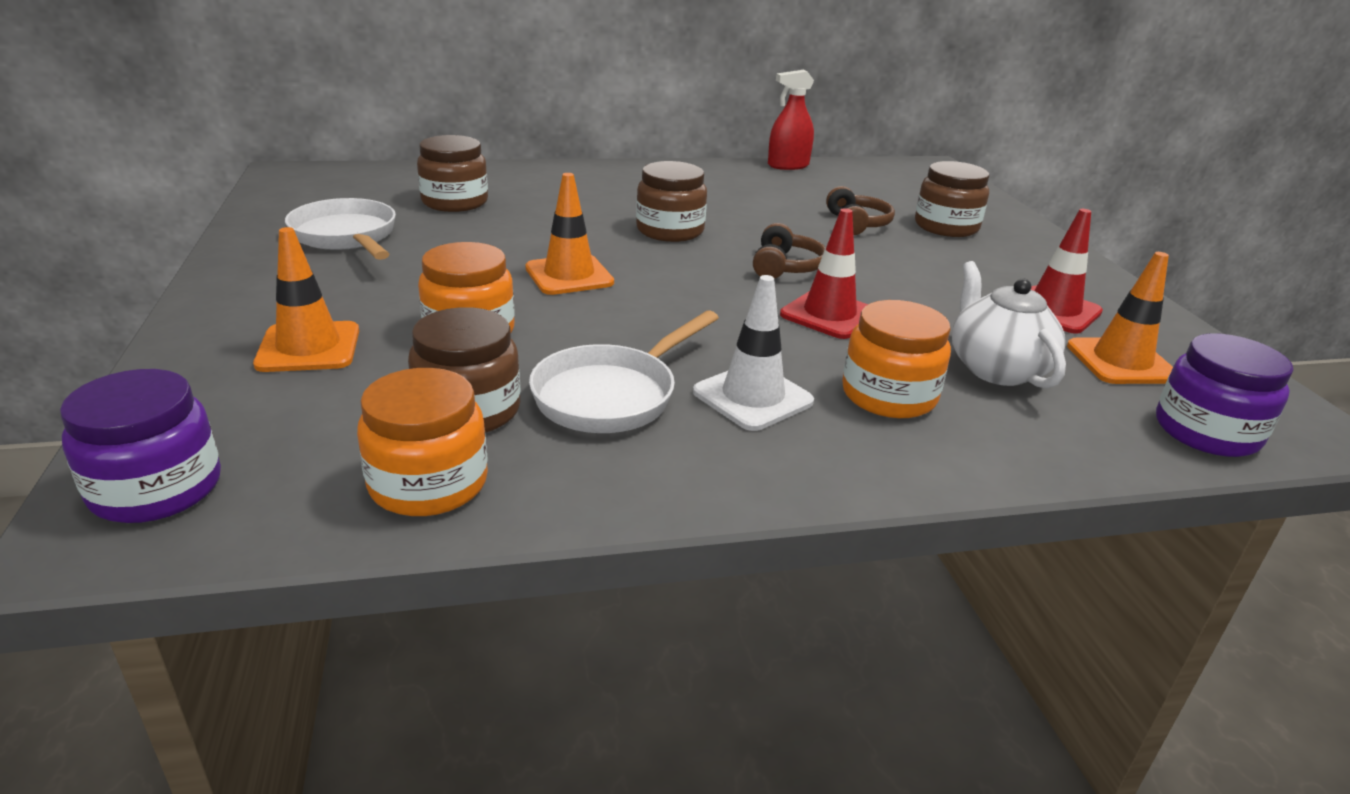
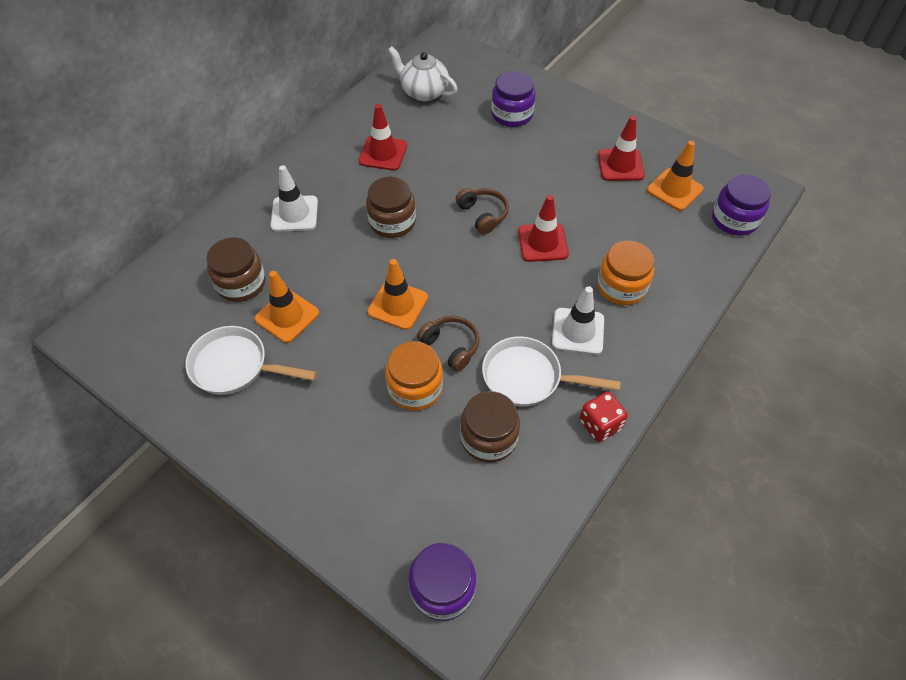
camera: 40 degrees left, 25 degrees up
orange traffic cone [253,227,359,372] -> orange traffic cone moved to [254,271,319,343]
orange jar [357,368,488,516] -> none
white pan [529,310,719,433] -> white pan turned 105 degrees clockwise [482,336,621,407]
red spray bottle [768,70,814,170] -> none
brown headphones [826,186,895,235] -> brown headphones moved to [417,316,479,372]
brown jar [915,161,989,237] -> purple jar [491,71,536,127]
white teapot [952,261,1066,389] -> white teapot moved to [388,46,458,101]
none -> white traffic cone [270,165,318,232]
none -> red traffic cone [358,104,407,171]
none -> red dice [579,392,628,442]

